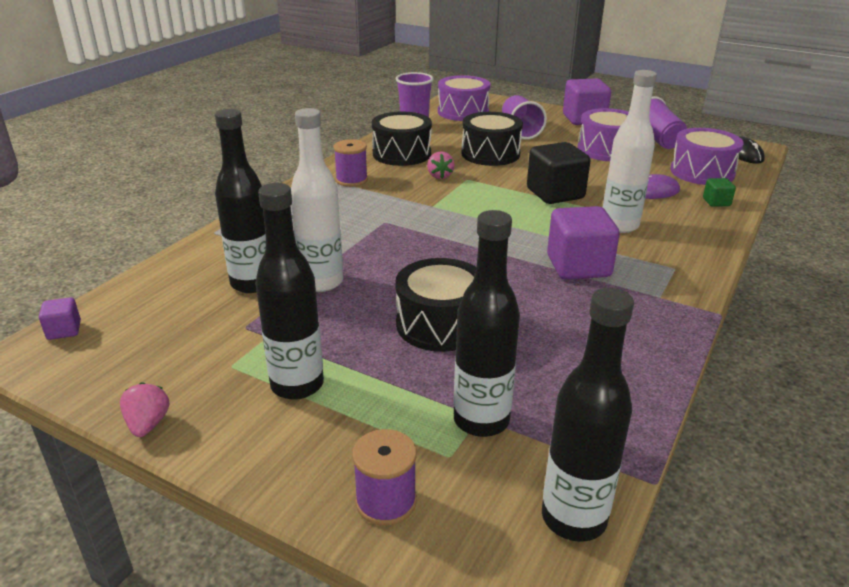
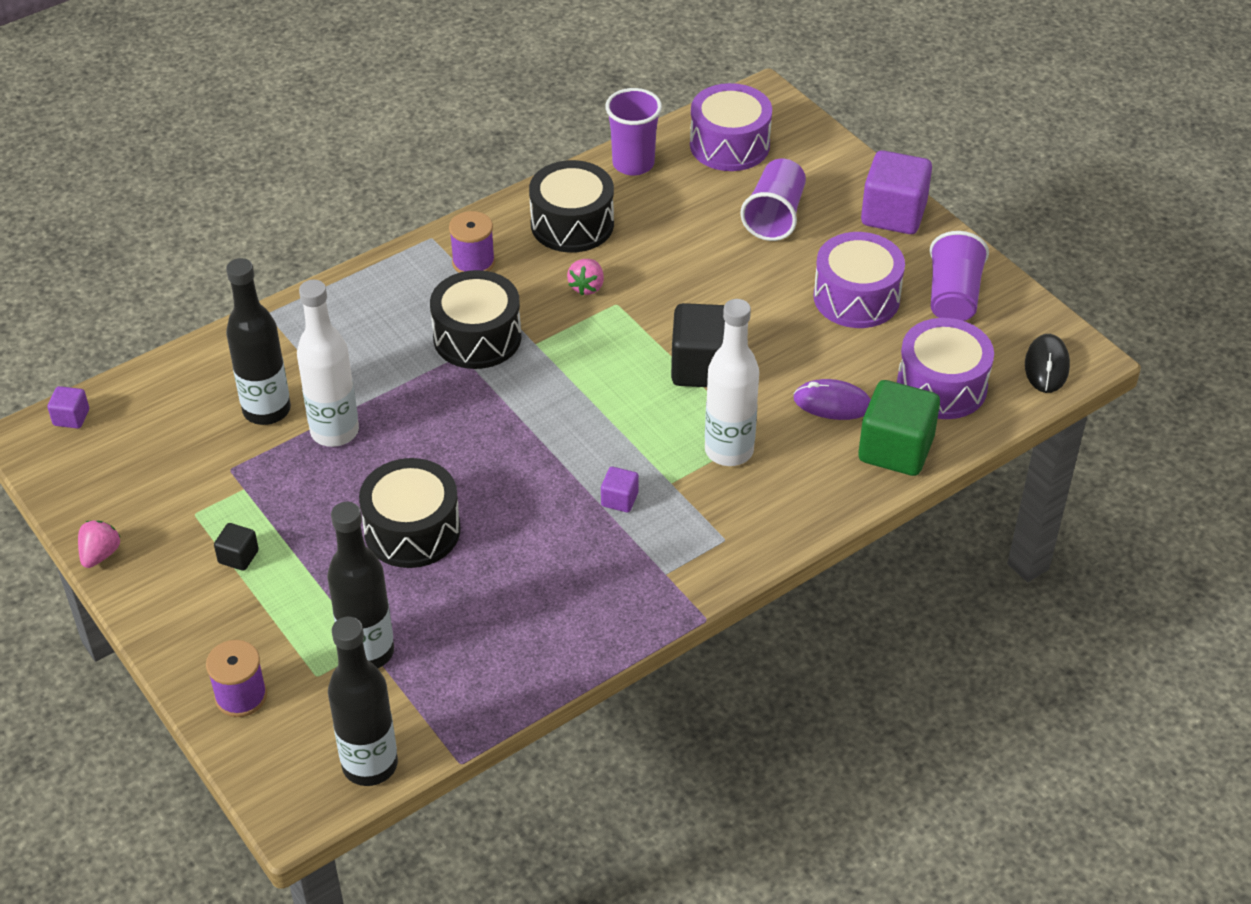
camera: 25 degrees right, 15 degrees up
black bottle [255,183,324,400] -> black cube [214,523,259,571]
black drum [461,112,523,166] -> black drum moved to [430,270,521,369]
purple cube [547,206,620,279] -> purple cube [601,467,639,512], size x0.48
green cube [703,178,736,207] -> green cube [858,380,940,476], size x2.10

